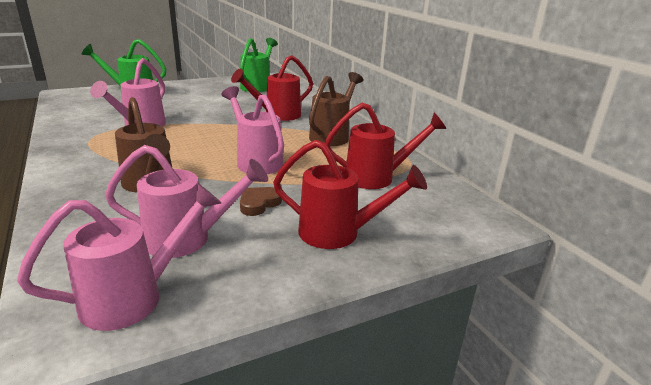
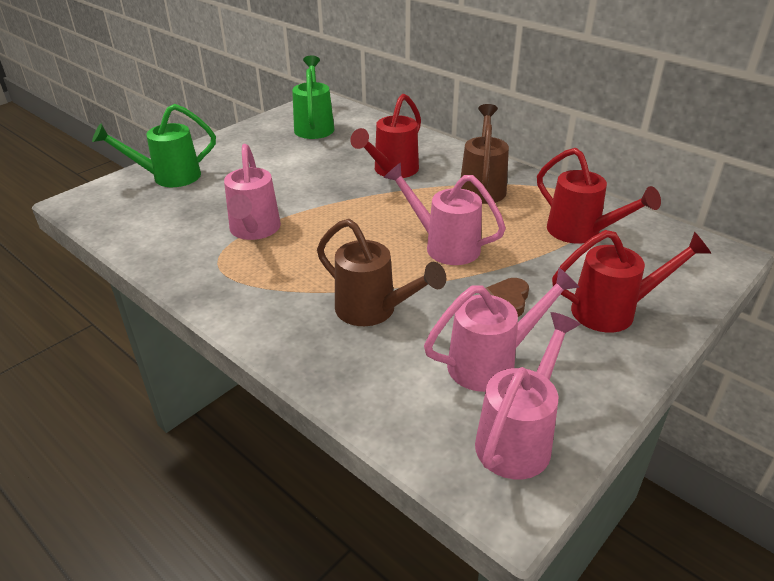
camera: 20 degrees left, 10 degrees up
red watering can [324,103,447,189] -> red watering can turned 75 degrees clockwise [537,148,661,244]

